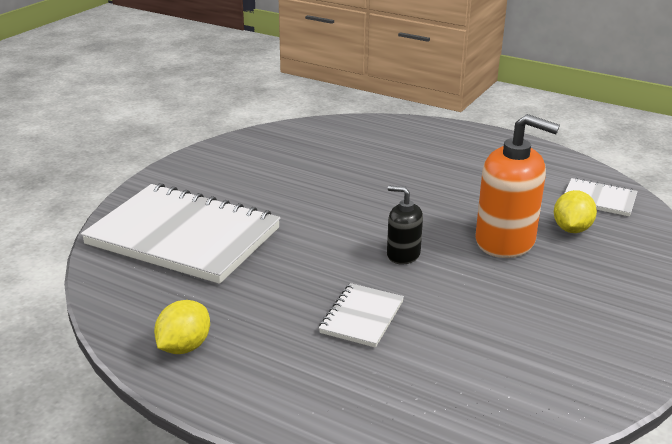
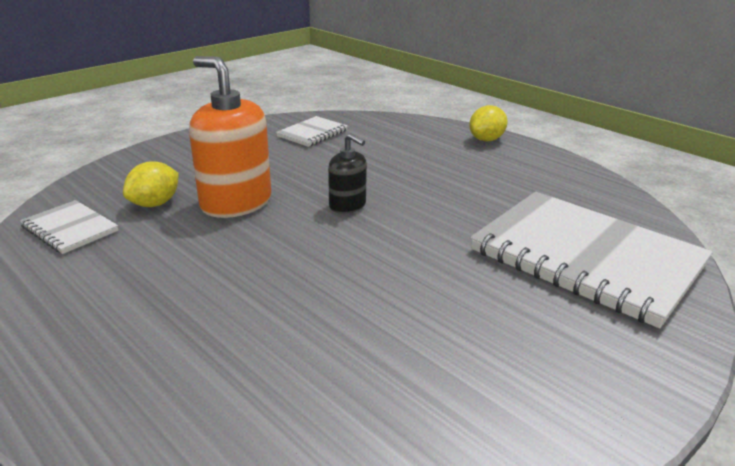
camera: 165 degrees left, 0 degrees up
yellow lemon [154,300,210,354] -> yellow lemon moved to [469,105,508,141]
white notebook [319,283,404,348] -> white notebook moved to [276,116,348,147]

